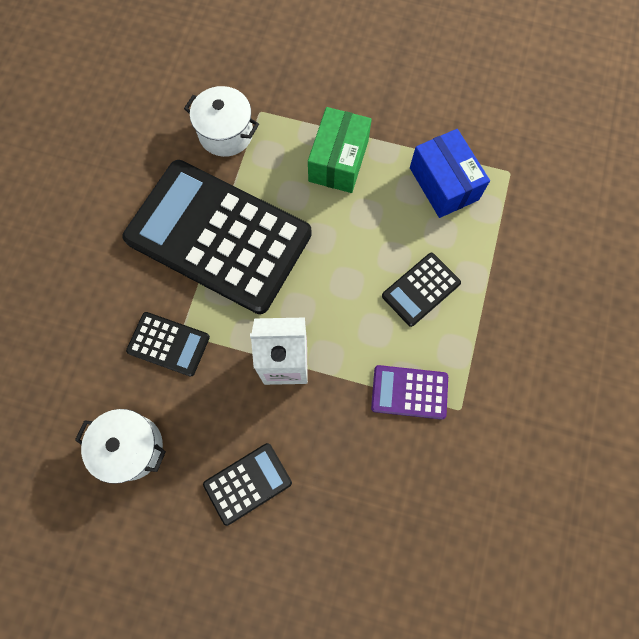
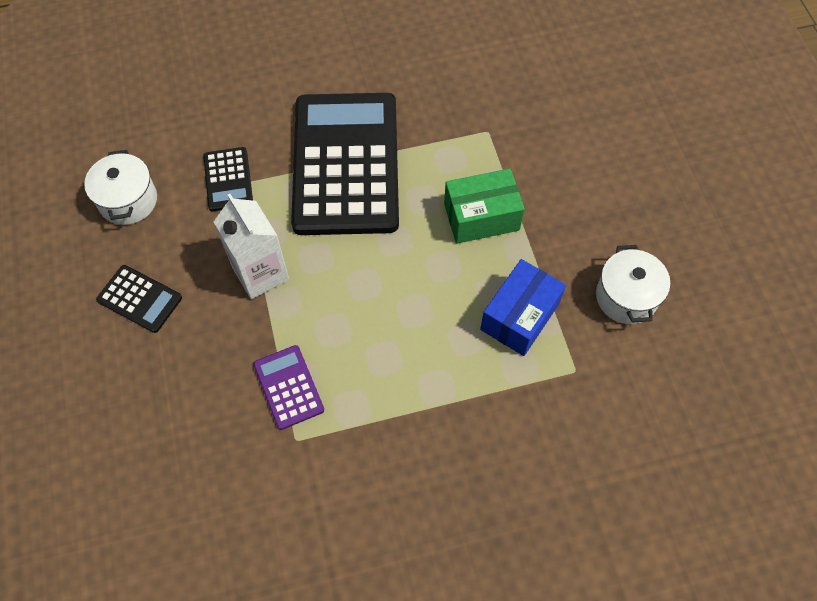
camera: 60 degrees right, 10 degrees down
white pot [184,86,259,157] -> white pot moved to [596,245,670,324]
black calculator [382,253,461,327] -> none

